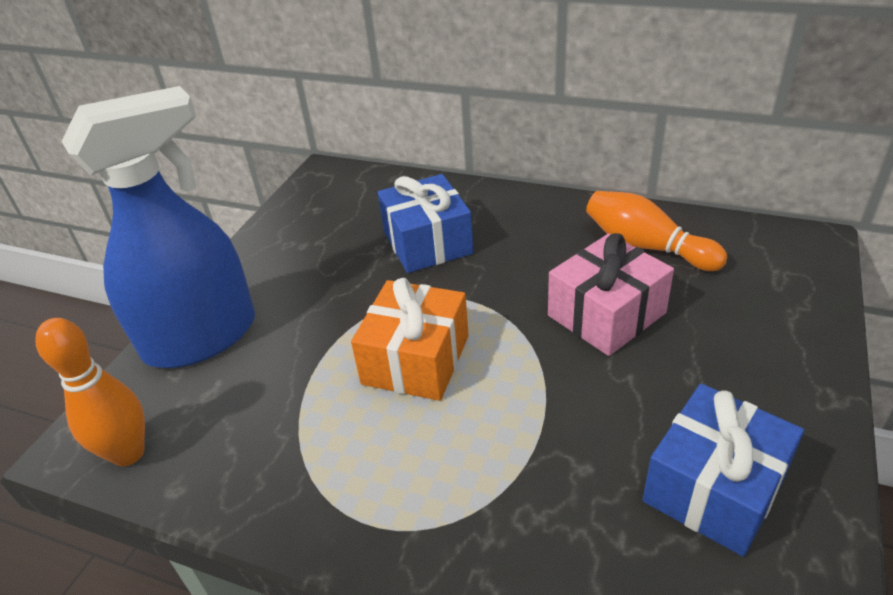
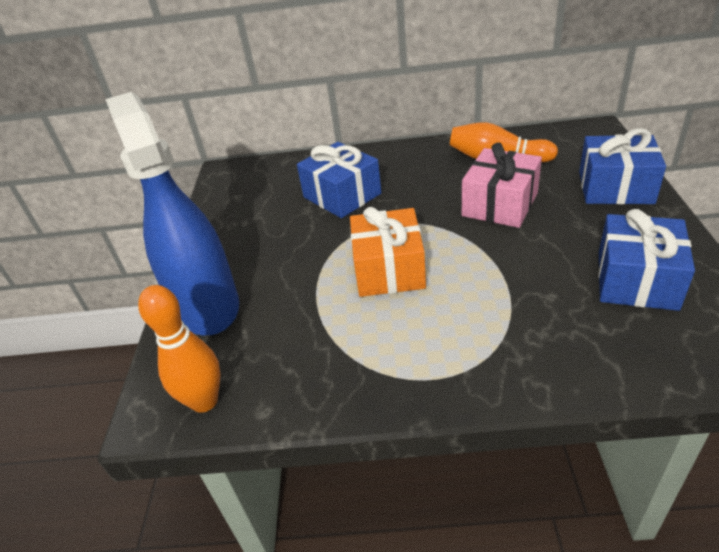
camera: 20 degrees left, 0 degrees up
blue spray bottle [61,86,255,368] -> blue spray bottle turned 60 degrees counterclockwise [106,92,239,335]
none -> blue gift [579,128,666,204]

